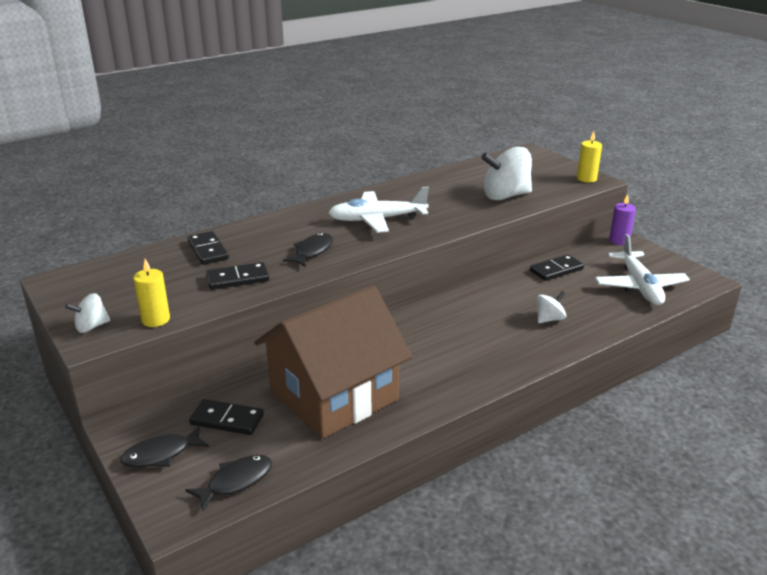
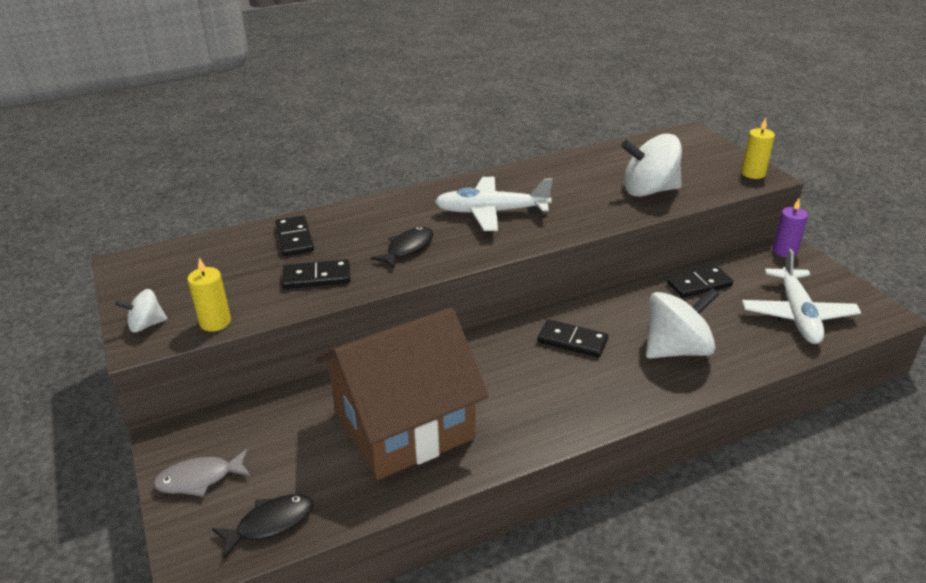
camera: 10 degrees right, 5 degrees up
black fish [120,426,209,468] -> grey fish [153,449,251,497]
black domino [189,399,264,435] -> black domino moved to [537,319,608,358]
white spinning top [537,291,566,323] -> white spinning top [646,288,719,358], size x1.96

